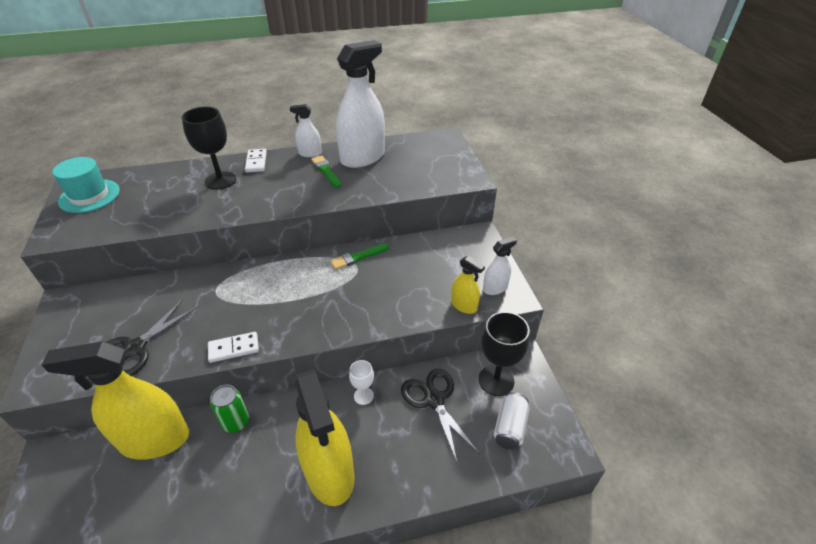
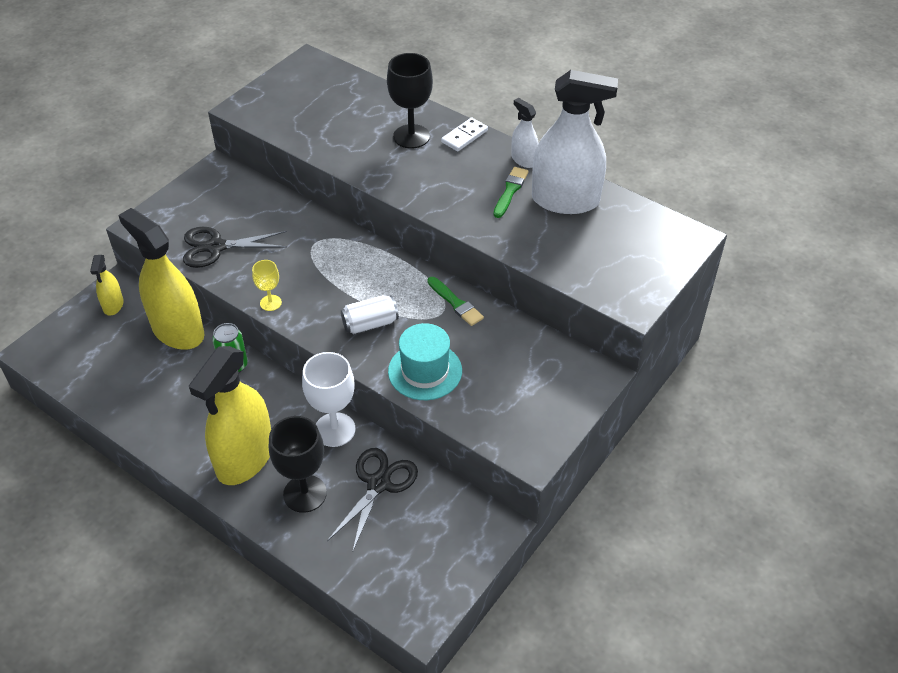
camera: 50 degrees right, 5 degrees up
turquoise hat [52,157,120,213] -> turquoise hat moved to [388,323,462,400]
white domino [208,332,259,363] -> yellow goblet [252,260,282,311]
green brush [330,243,389,270] -> green brush turned 150 degrees counterclockwise [427,277,484,326]
white goblet [349,360,374,405] -> white goblet [302,352,356,447], size x1.85
yellow spray bottle [451,256,485,314] -> yellow spray bottle moved to [90,255,124,316]
black goblet [478,312,530,396] -> black goblet moved to [269,416,327,513]
white spray bottle [483,237,517,295] -> none
white can [494,392,529,450] -> white can moved to [341,295,399,334]

